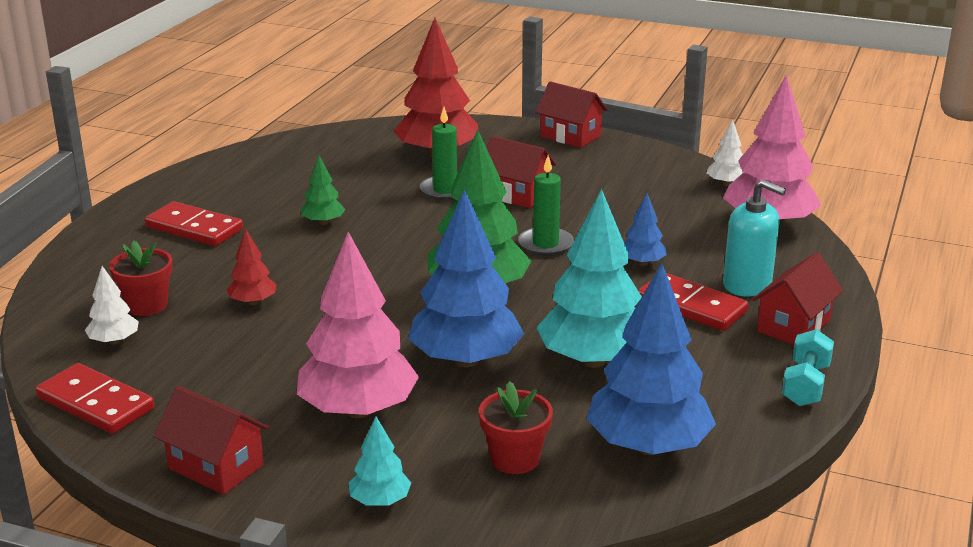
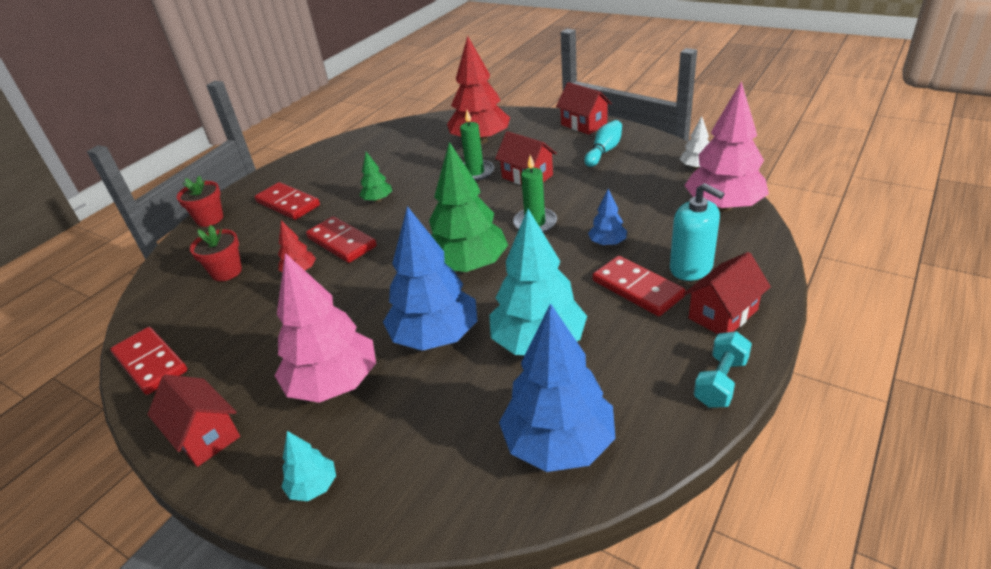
camera: 15 degrees right, 10 degrees up
white tree [85,266,139,345] -> none
red flower pot [479,381,553,474] -> red flower pot moved to [177,176,223,227]
none -> red domino [306,216,377,263]
none -> turquoise bowling pin [584,120,622,167]

